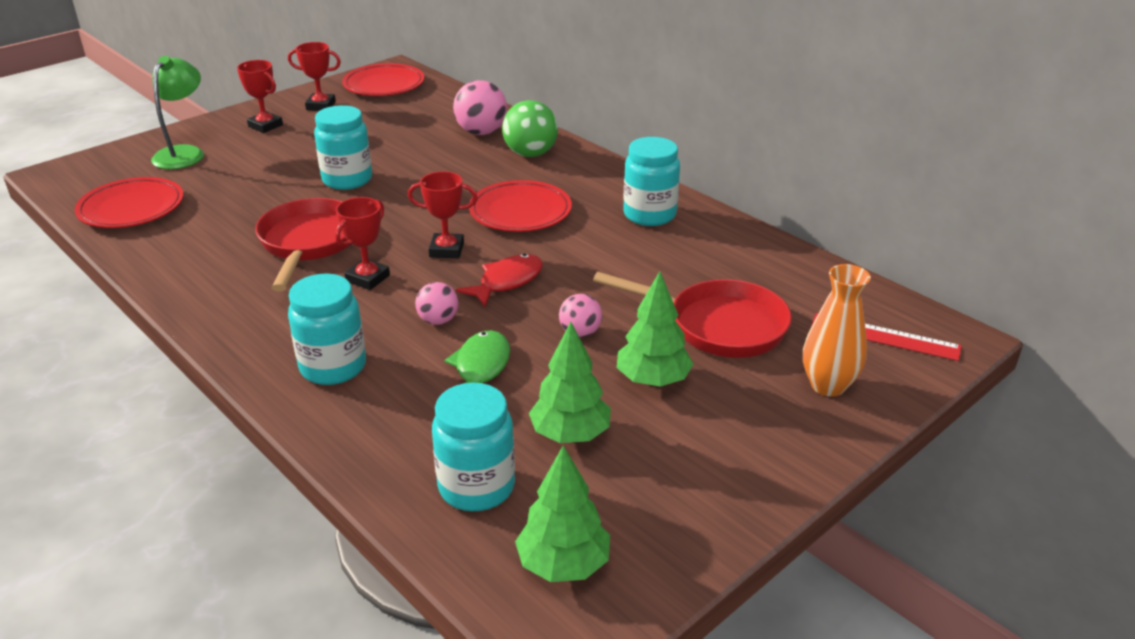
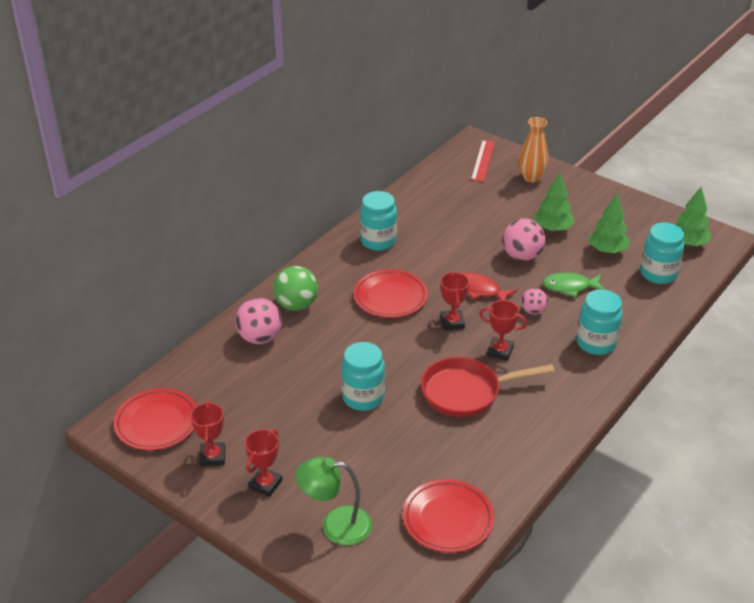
camera: 100 degrees left, 5 degrees up
pink ball [559,294,602,337] -> pink ball [503,218,545,261], size x1.70
red pan [593,272,792,358] -> none

